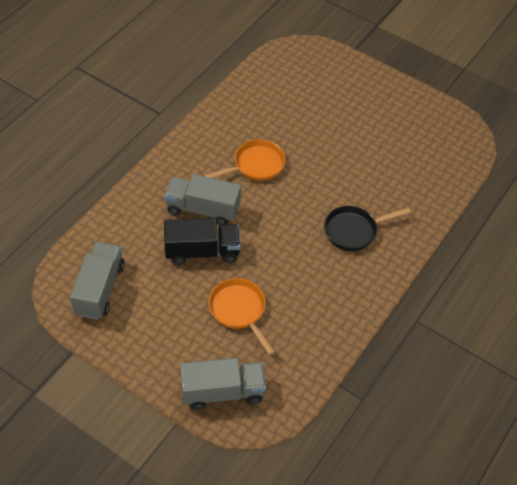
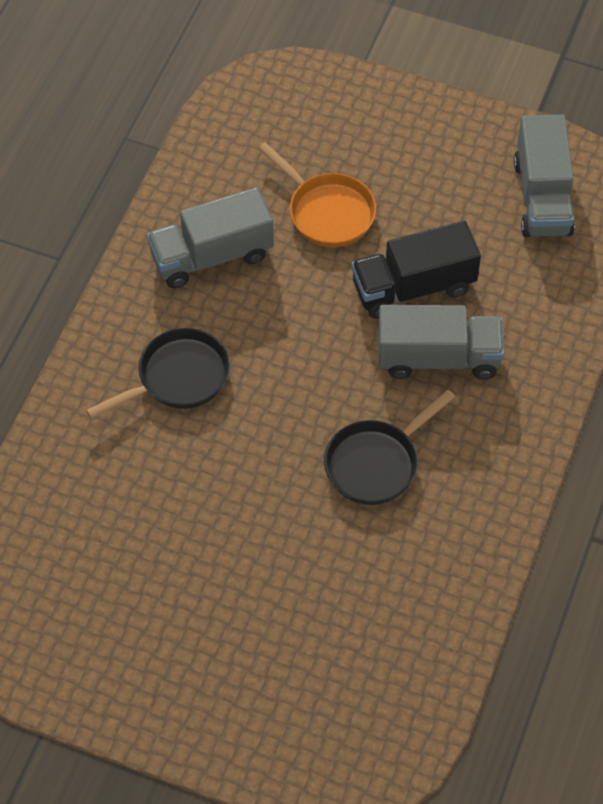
camera: 170 degrees right, 5 degrees up
grey truck [180,358,266,410] -> grey truck moved to [147,188,274,288]
orange pan [204,139,286,181] -> black pan [324,390,455,505]

